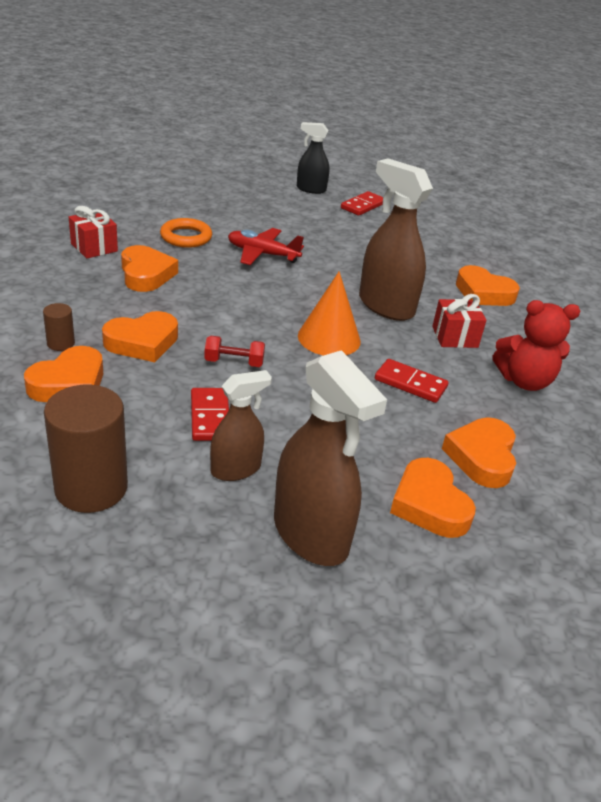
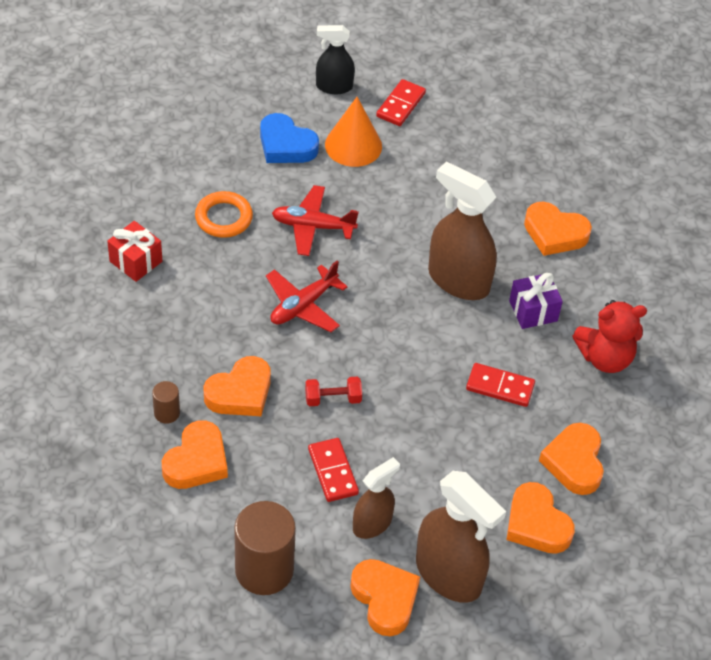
camera: 10 degrees left, 15 degrees up
orange heart [121,245,178,292] -> orange heart moved to [350,559,420,636]
orange cone [298,271,361,356] -> orange cone moved to [325,97,382,167]
red gift [432,294,486,348] -> purple gift [509,273,563,329]
none -> blue heart [260,113,319,163]
none -> red plane [266,260,348,332]

